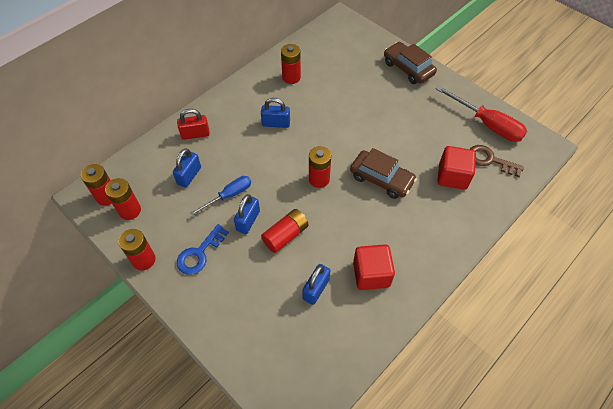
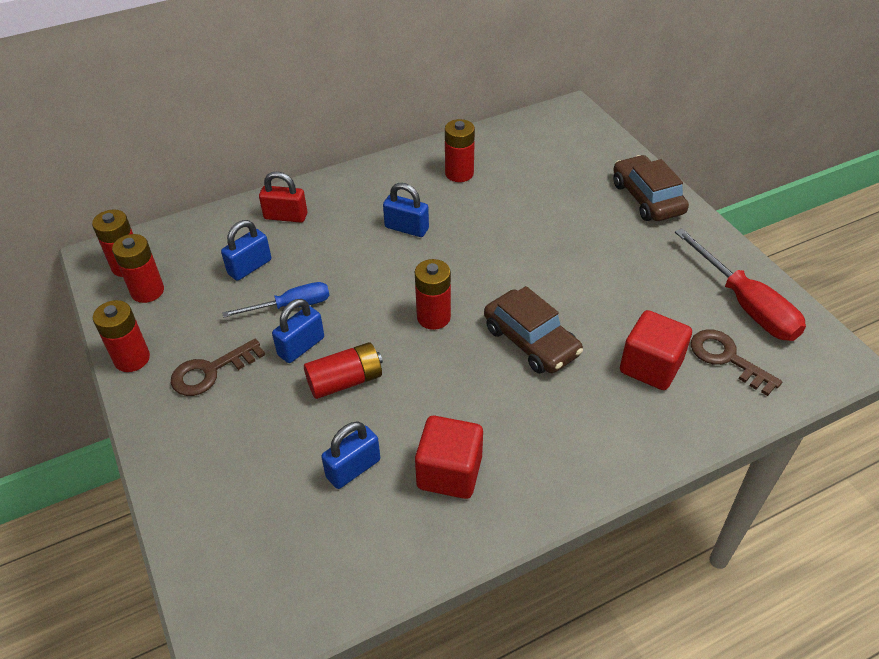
camera: 20 degrees right, 10 degrees down
blue key [177,224,229,275] -> brown key [171,339,265,396]

